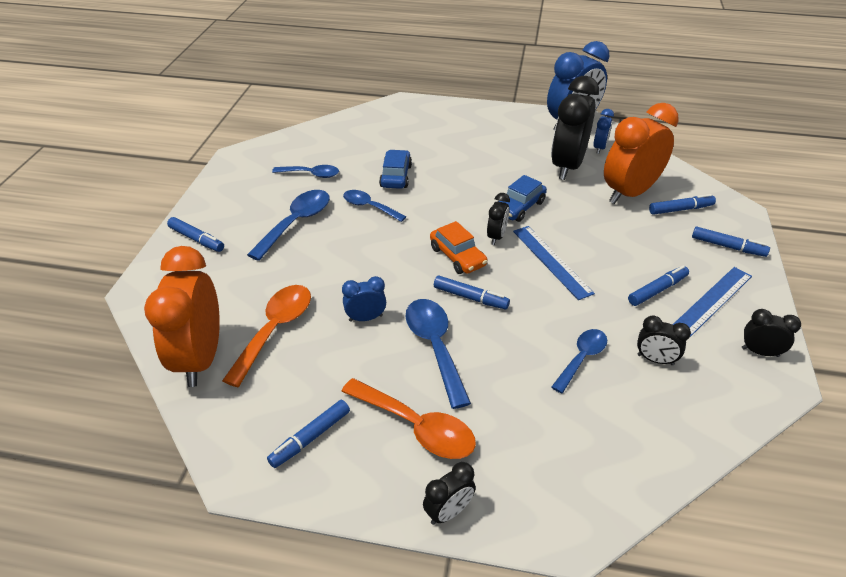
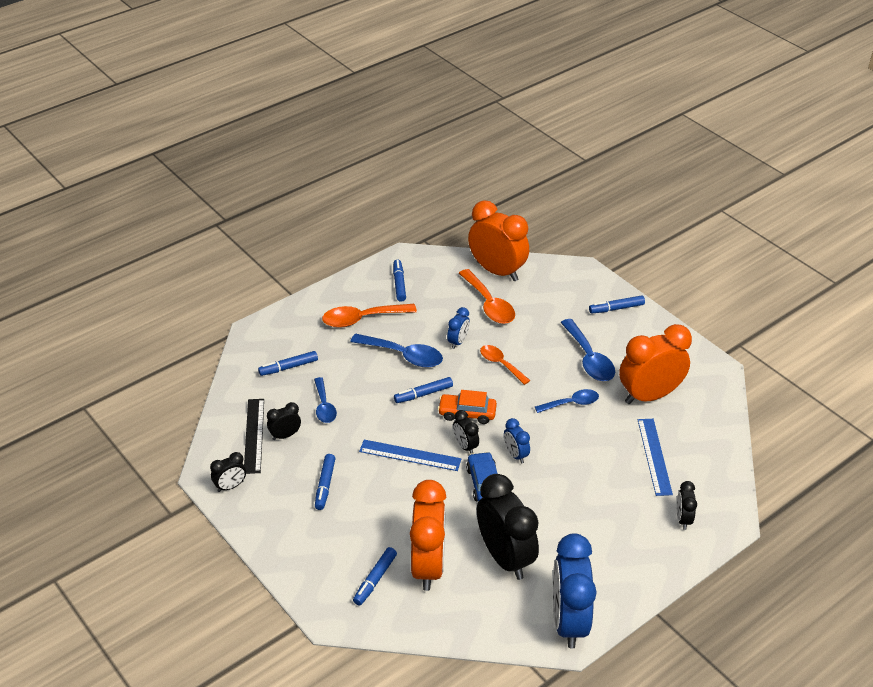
camera: 130 degrees right, 0 degrees up
blue spoon [272,165,339,178] -> orange clock [619,324,692,404]
blue car [379,150,412,189] -> none
black clock [423,462,476,525] -> black clock moved to [677,481,697,530]
blue clock [593,109,614,154] -> blue clock moved to [504,418,530,463]
blue ruler [672,267,752,337] -> blue ruler moved to [638,419,673,496]
blue marker [692,227,770,257] -> blue marker moved to [258,351,318,376]
none -> black ruler [244,399,264,474]
none -> orange spoon [480,345,530,385]

